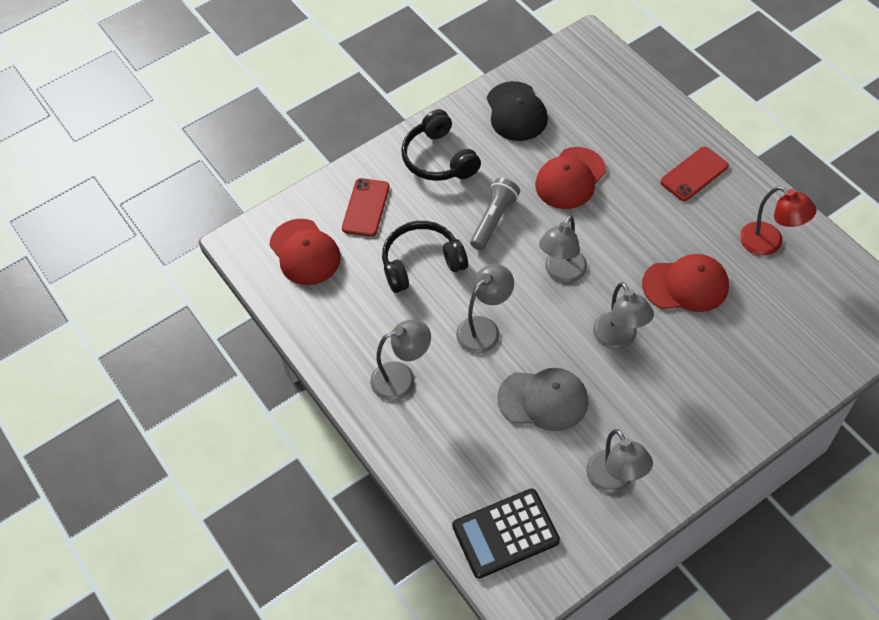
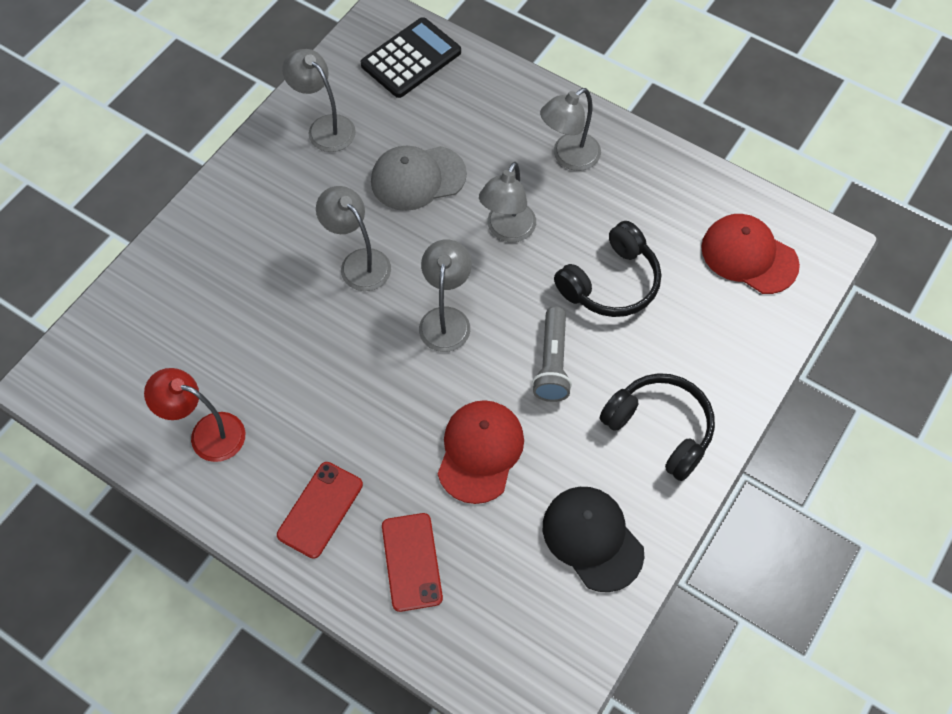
camera: 155 degrees right, 5 degrees up
red phone [342,178,390,237] -> red phone moved to [382,513,443,612]
red cap [642,254,729,312] -> none

